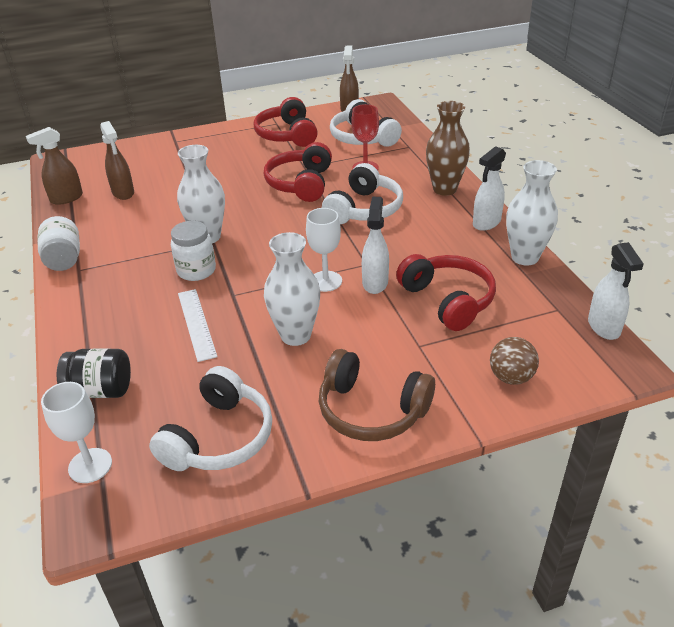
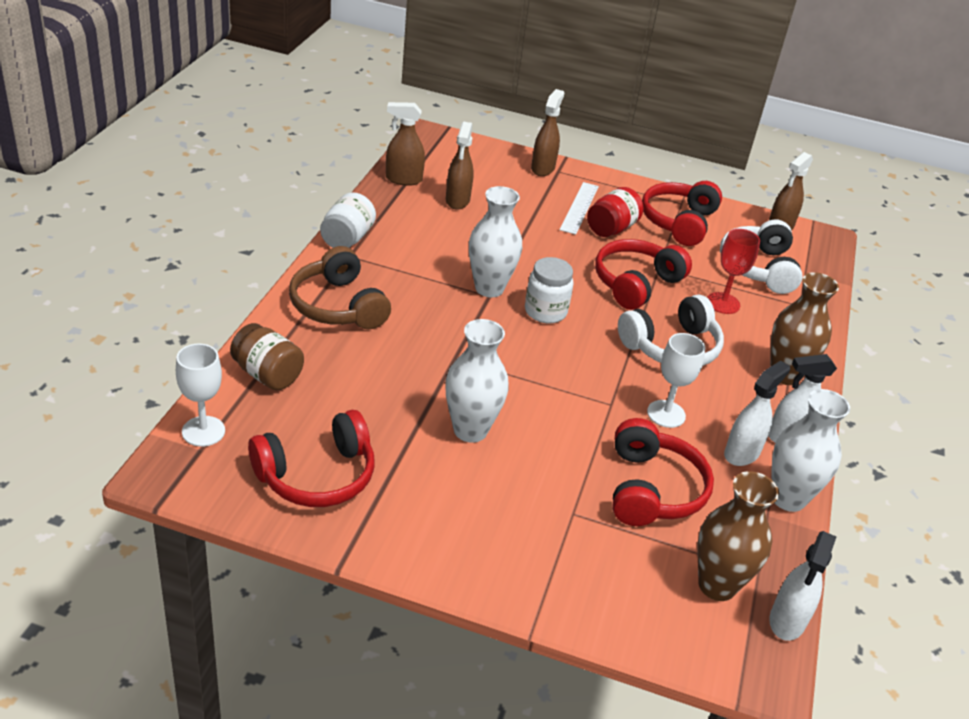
camera: 30 degrees right, 0 degrees up
black jar [57,348,131,398] -> brown jar [230,323,304,390]
white headphones [149,366,272,471] -> red headphones [248,410,375,507]
white jar [171,221,216,281] -> white jar moved to [525,257,573,323]
white ruler [178,289,217,362] -> white ruler moved to [559,182,599,235]
white goblet [306,208,342,292] -> white goblet moved to [647,333,706,428]
brown headphones [319,349,435,441] -> brown headphones moved to [289,246,391,329]
white spray bottle [362,197,389,294] -> white spray bottle moved to [724,361,790,466]
brown ball [490,337,539,385] -> none
none -> brown spray bottle [531,89,564,176]
none -> red jar [587,187,643,237]
none -> brown vase [698,471,779,601]

